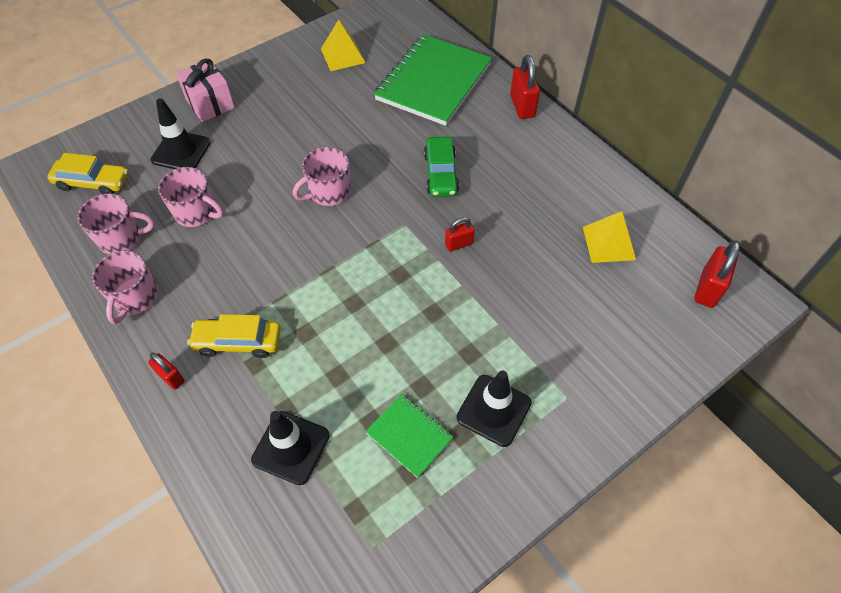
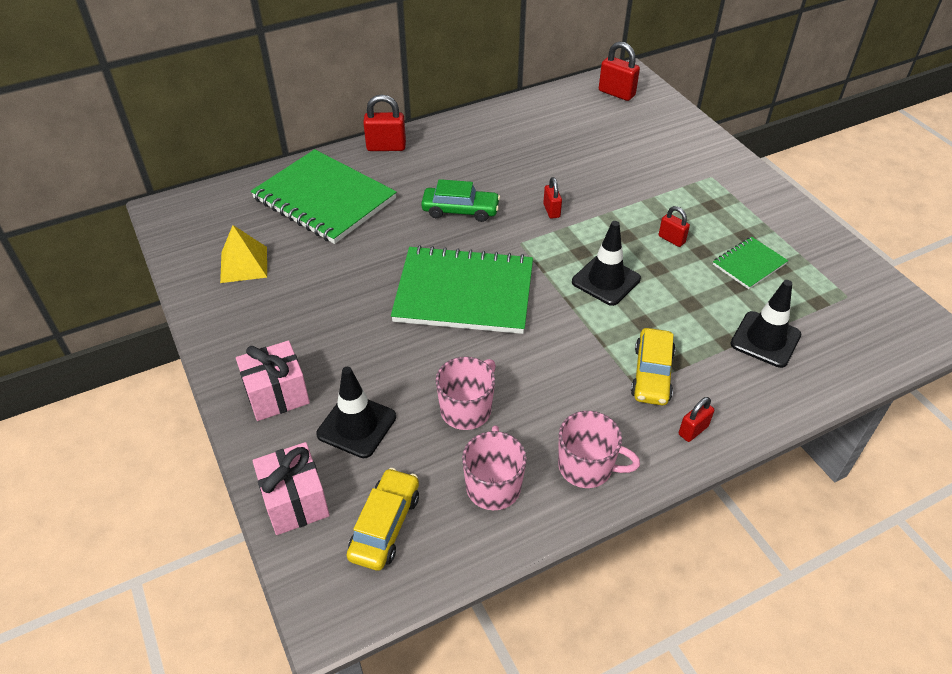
camera: 80 degrees left, 10 degrees down
pink mug [293,147,350,206] -> green notebook [391,245,533,334]
black traffic cone [457,370,532,447] -> black traffic cone moved to [572,221,641,306]
yellow pyramid [583,211,636,263] -> none
none -> pink gift [253,442,330,535]
none -> red padlock [659,206,690,247]

